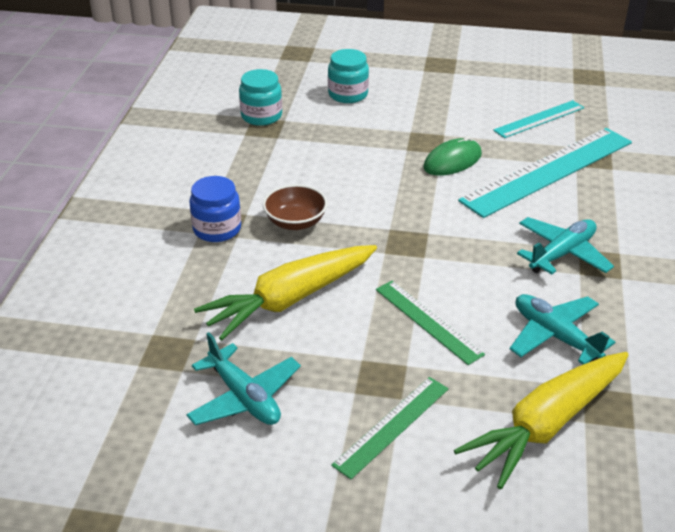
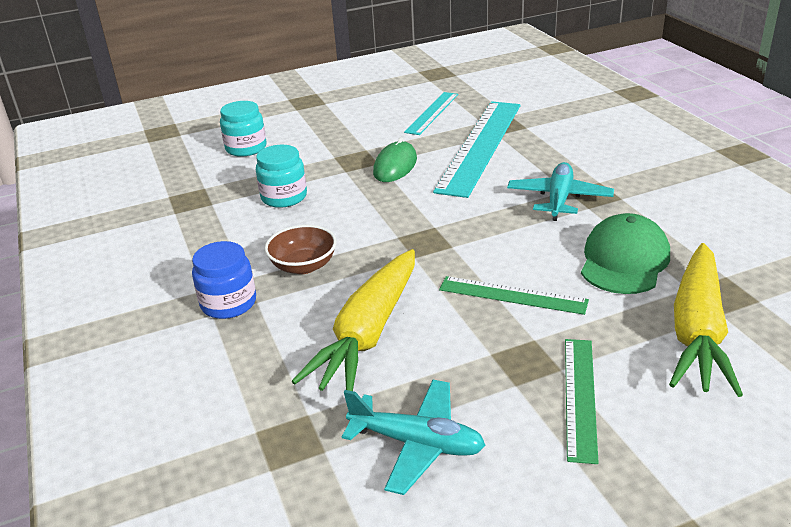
camera: 30 degrees left, 5 degrees down
turquoise jar [239,69,282,126] -> turquoise jar moved to [256,145,307,208]
turquoise plane [510,294,615,365] -> green cap [581,213,670,294]

